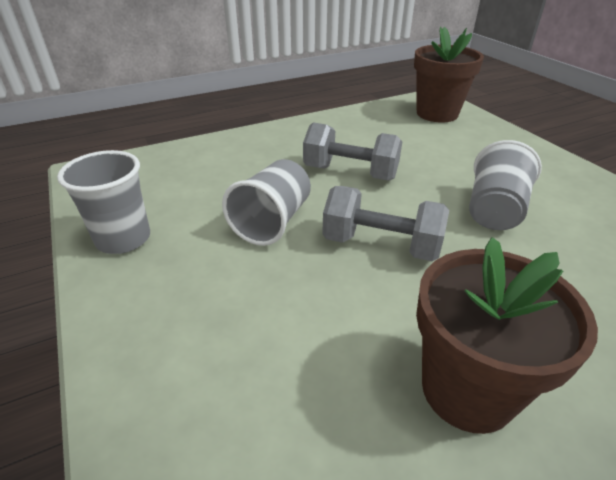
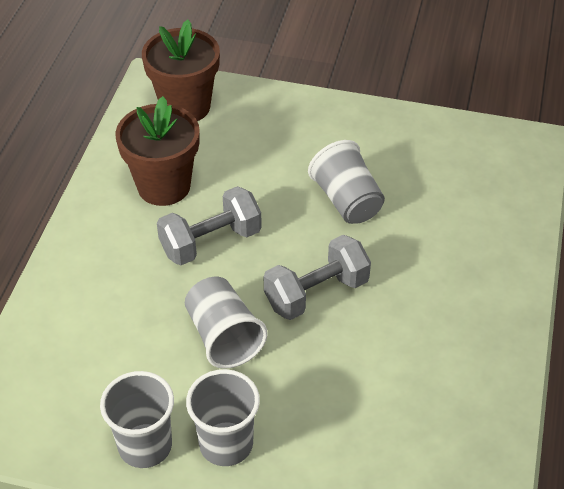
camera: 50 degrees left, 10 degrees up
brown flower pot [416,237,598,434] -> brown flower pot moved to [115,96,200,206]
none -> grey cup [186,369,260,466]

